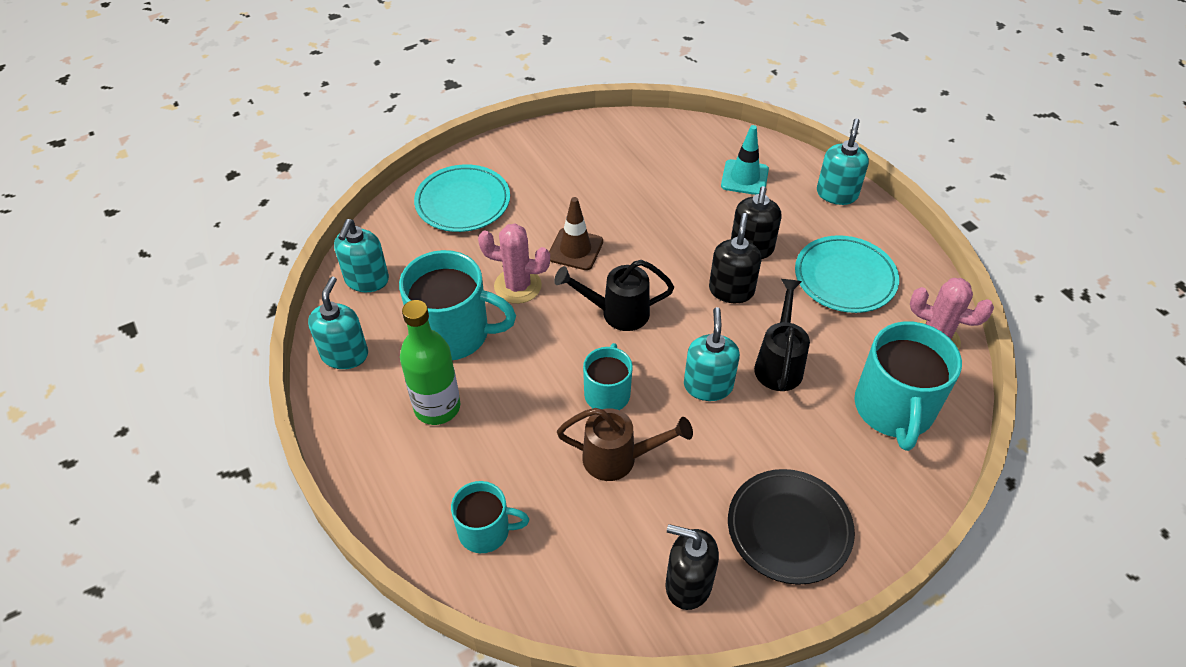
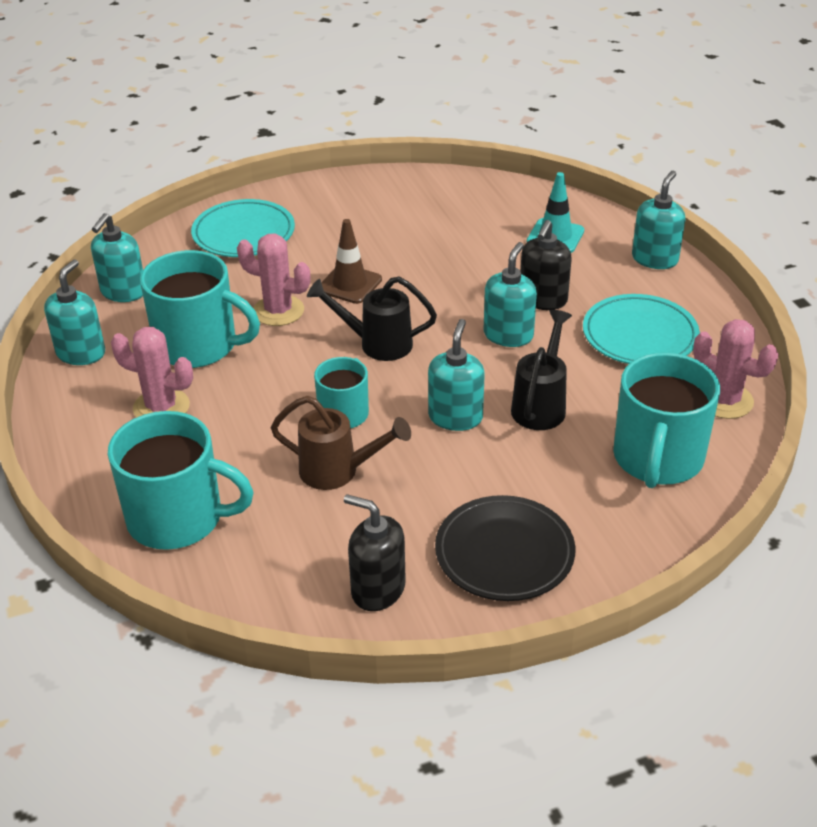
camera: 10 degrees right, 10 degrees down
green bottle [400,300,460,425] -> pink cactus [111,327,193,418]
turquoise mug [451,481,529,553] -> turquoise mug [108,411,254,550], size x1.72
black soap dispenser [709,213,761,303] -> turquoise soap dispenser [484,242,537,347]

